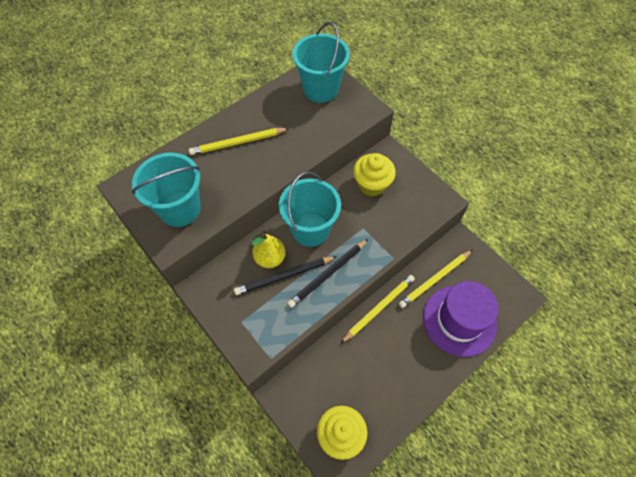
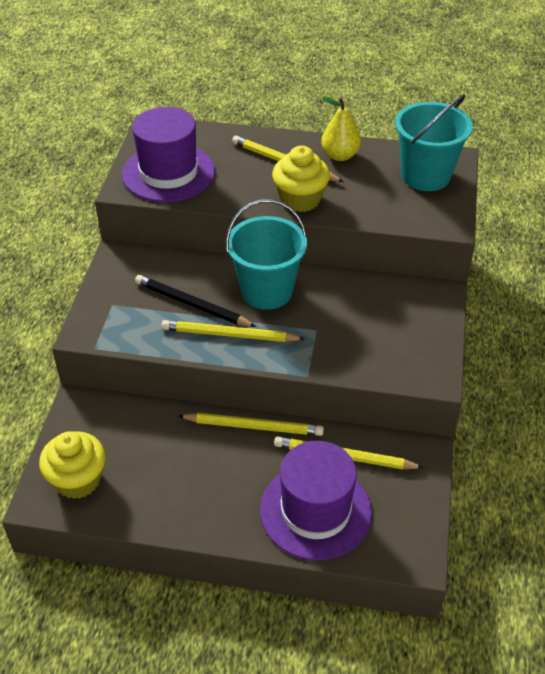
camera: 50 degrees right, 15 degrees down
turquoise bucket [132,153,201,227] -> purple hat [122,107,215,202]
yellow pear [251,233,286,268] -> yellow pear moved to [321,96,361,161]
black pencil [287,239,368,308] -> yellow pencil [161,320,305,342]
yellow cupcake [353,153,396,197] -> yellow cupcake moved to [272,146,330,212]

